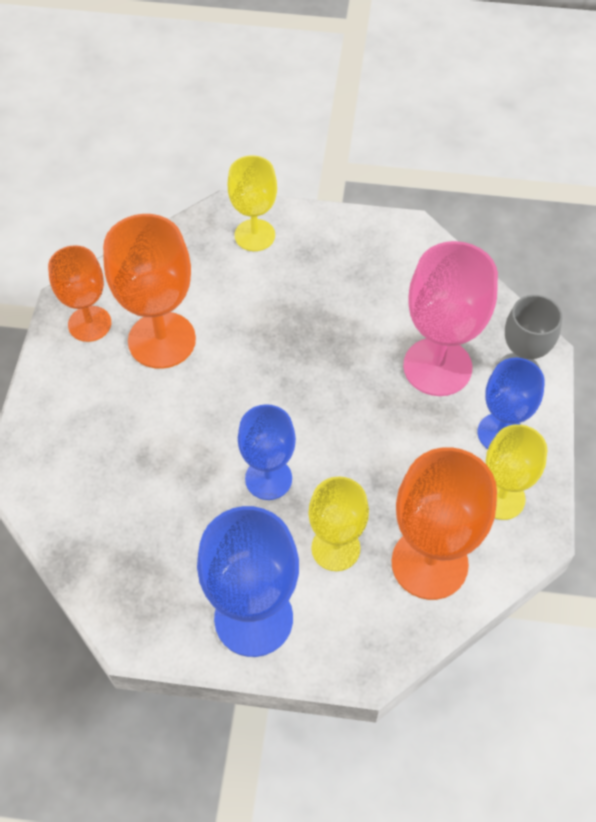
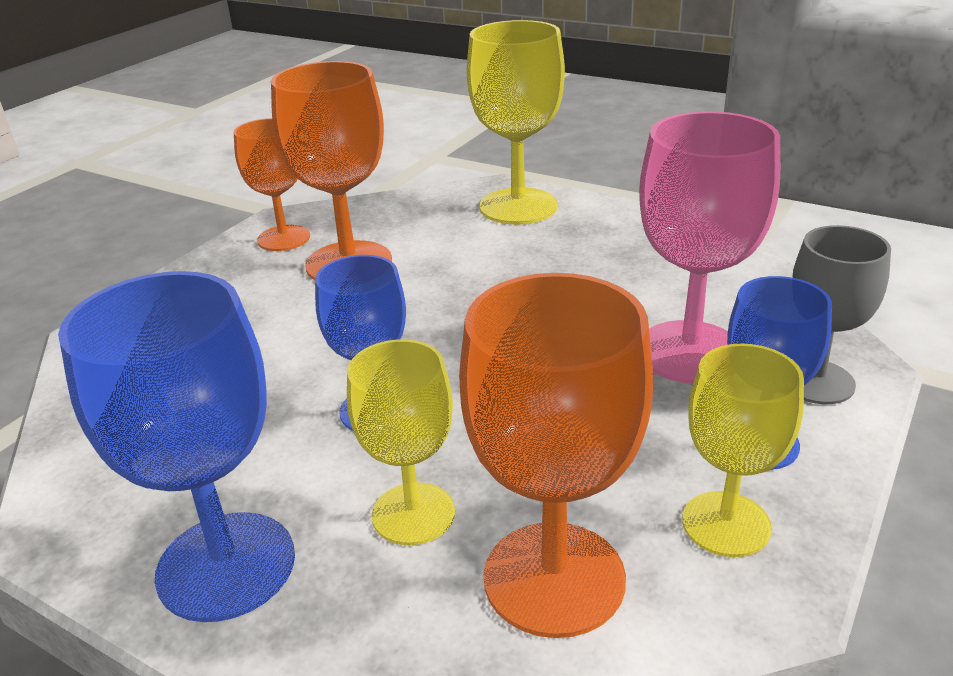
camera: 25 degrees right, 25 degrees down
yellow goblet [227,155,277,251] -> yellow goblet [467,20,565,224], size x1.55

